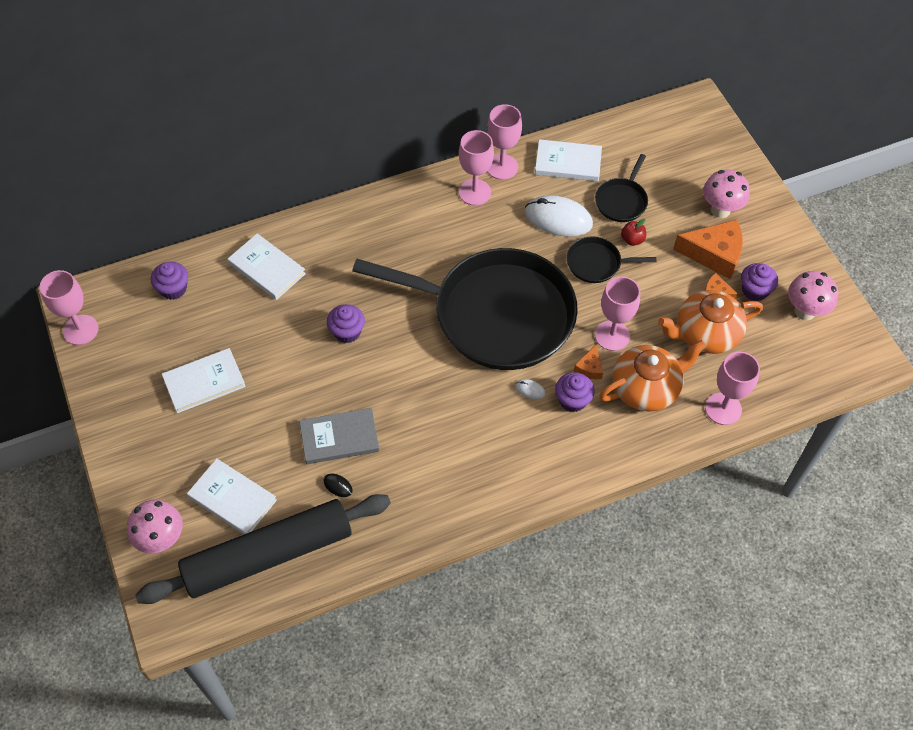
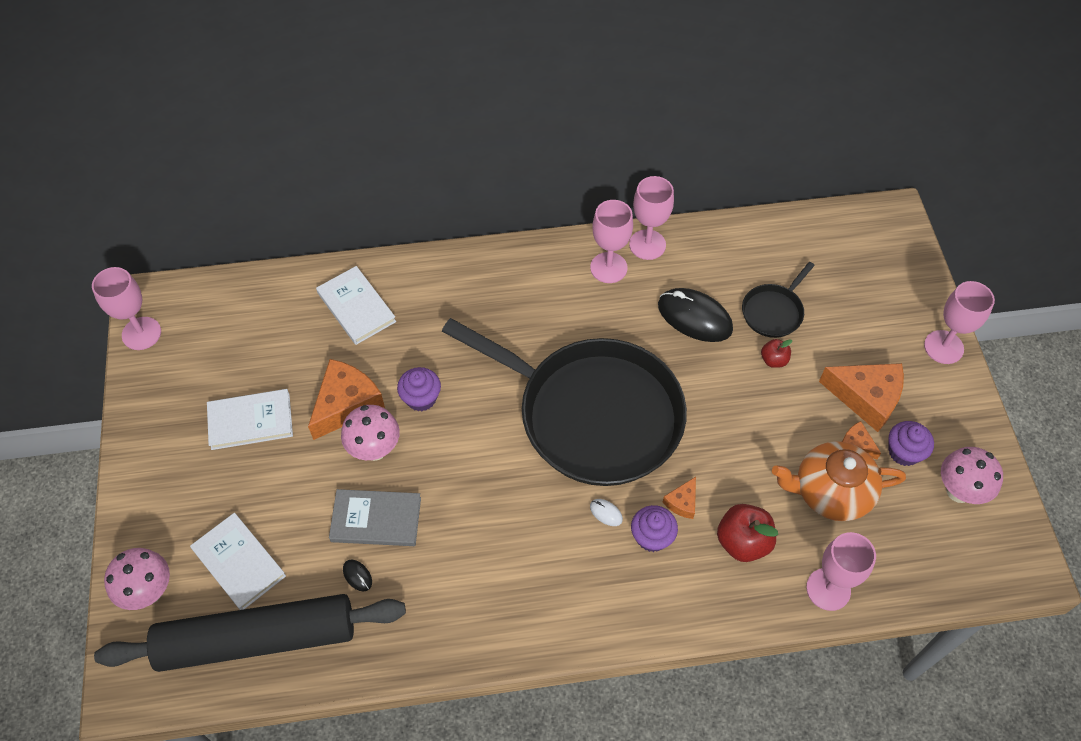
camera: 15 degrees right, 0 degrees up
purple cupcake [151,262,188,300] -> none
white mouse [525,195,593,237] -> black mouse [658,288,733,342]
white book [535,139,602,181] -> none
black pan [566,237,656,283] -> none
pink goblet [595,276,640,351] -> pink goblet moved to [924,281,995,364]
orange teapot [599,340,707,412] -> red apple [717,504,778,562]
pink mushroom [703,170,750,218] -> pink mushroom moved to [341,405,400,461]
none -> orange cheese [308,359,385,440]

